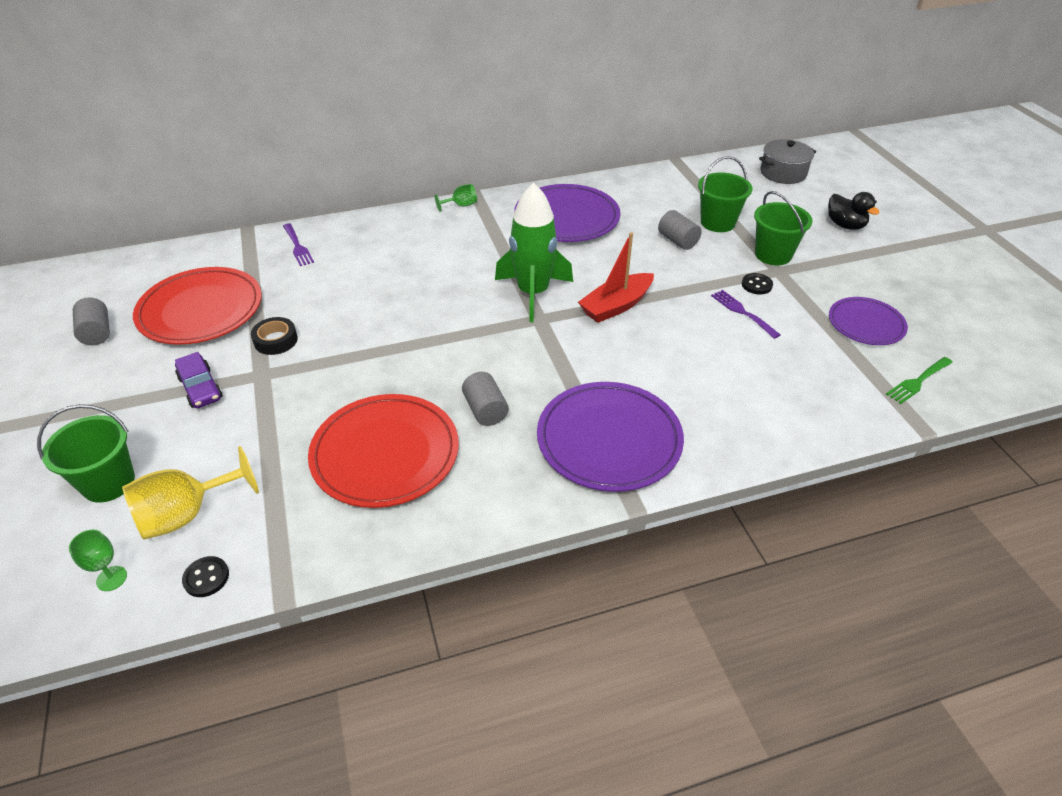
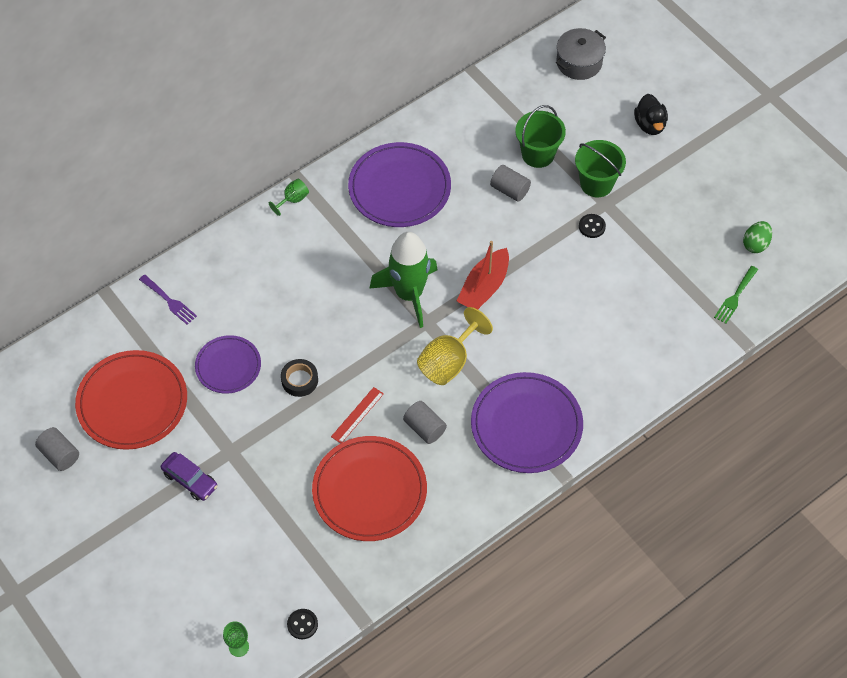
camera: 20 degrees left, 15 degrees up
green bucket [37,404,135,503] -> none
yellow goblet [122,446,259,540] -> yellow goblet moved to [417,307,493,385]
black tape [251,317,298,355] -> black tape moved to [281,359,318,397]
purple fork [711,290,781,339] -> none
black duck [828,192,880,230] -> black duck turned 45 degrees clockwise [634,94,668,135]
purple plate [829,297,908,345] -> purple plate moved to [195,335,261,394]
none -> red ruler [331,387,384,444]
none -> green egg [743,221,772,253]

